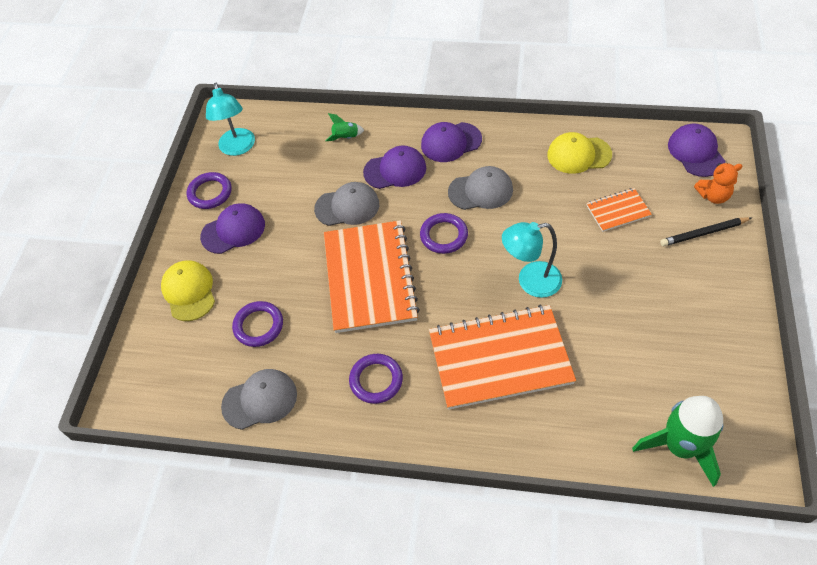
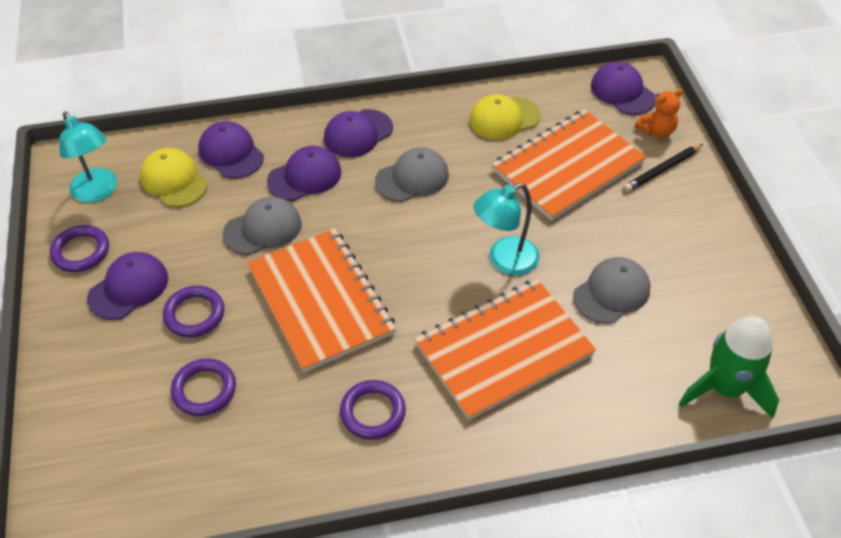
camera: 25 degrees left, 5 degrees down
yellow cap [161,260,215,321] -> yellow cap moved to [140,148,208,207]
grey cap [221,369,297,430] -> grey cap moved to [573,257,651,324]
green rocket [325,113,364,141] -> purple cap [198,121,264,178]
purple ring [420,213,468,254] -> purple ring moved to [163,285,224,337]
orange notebook [586,188,652,232] -> orange notebook [492,109,646,221], size x2.14

